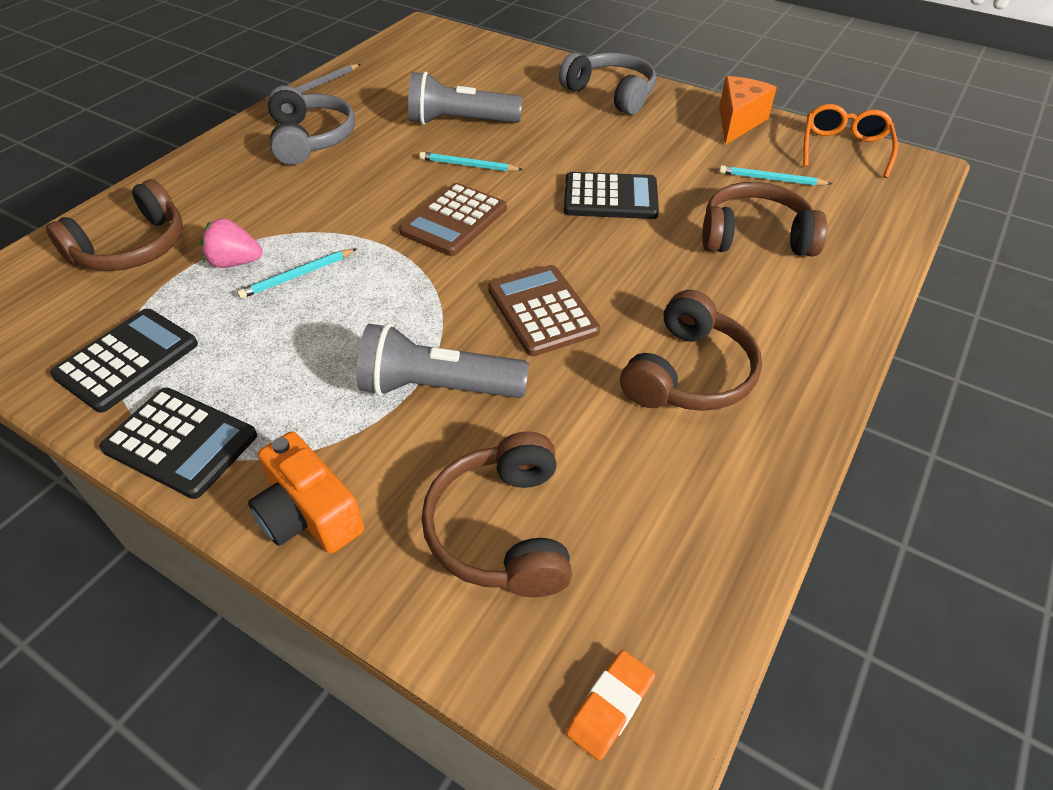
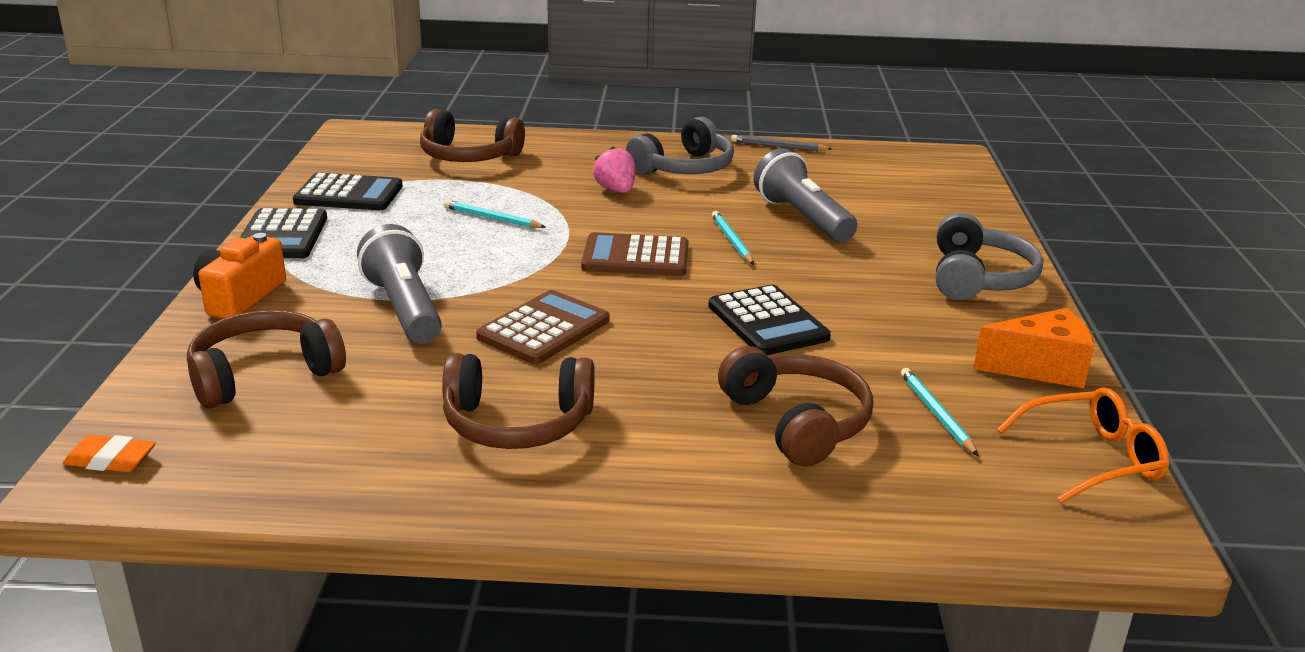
camera: 60 degrees right, 20 degrees down
pink strawberry [201,218,262,268] -> pink strawberry moved to [593,146,636,193]

